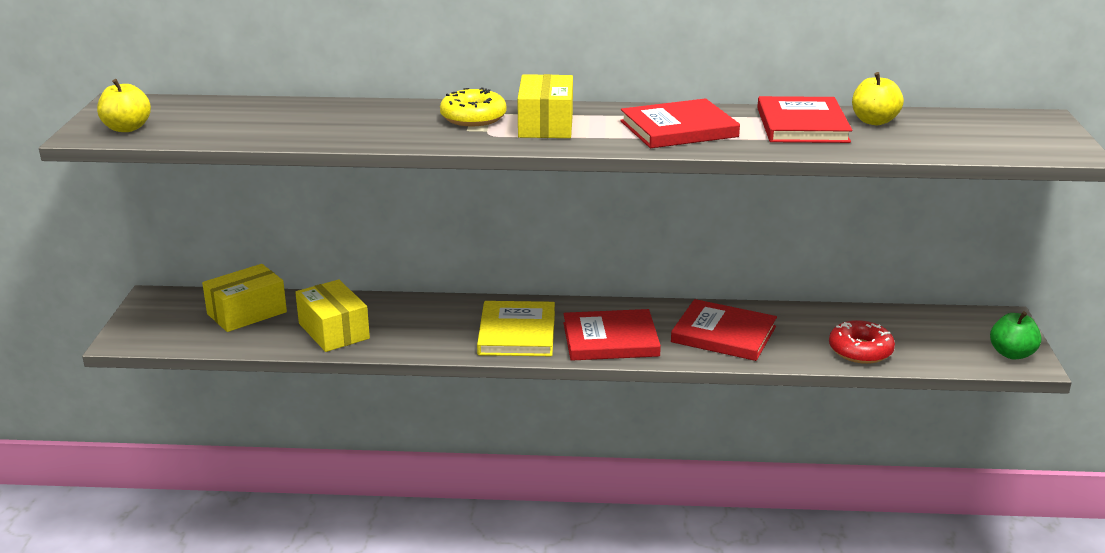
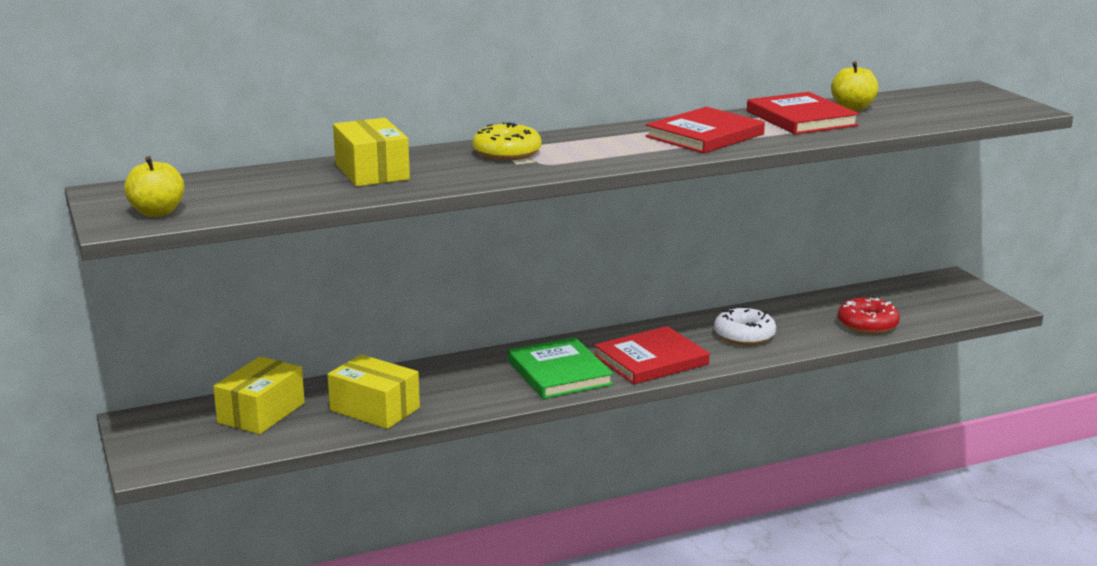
camera: 25 degrees left, 5 degrees down
yellow book [477,301,555,356] -> green book [508,337,614,399]
yellow box [517,74,573,138] -> yellow box moved to [333,118,410,186]
red book [671,299,777,361] -> white donut [714,306,776,345]
green apple [990,311,1042,359] -> none

